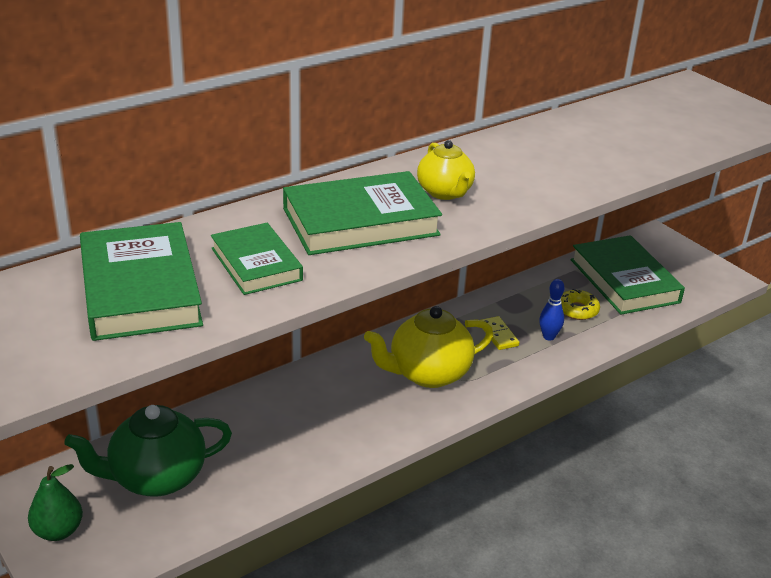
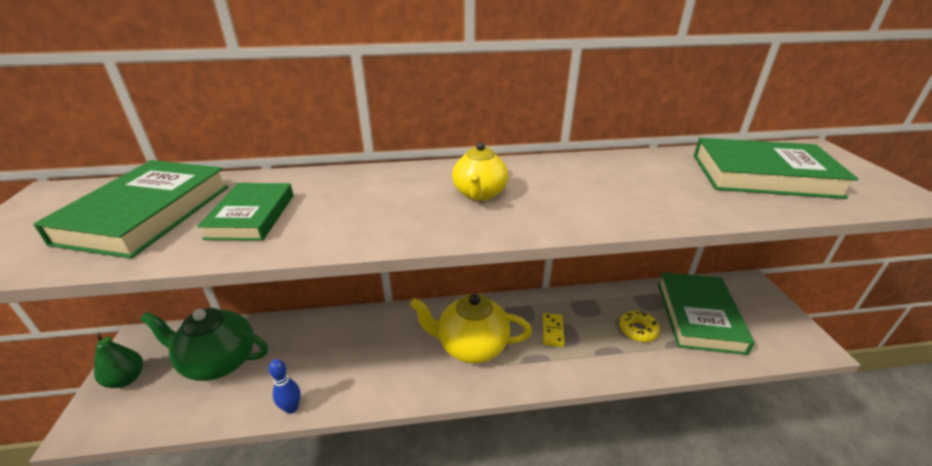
camera: 30 degrees right, 0 degrees up
green book [283,171,442,255] -> green book moved to [694,138,858,199]
blue bowling pin [539,279,565,341] -> blue bowling pin moved to [269,359,301,414]

